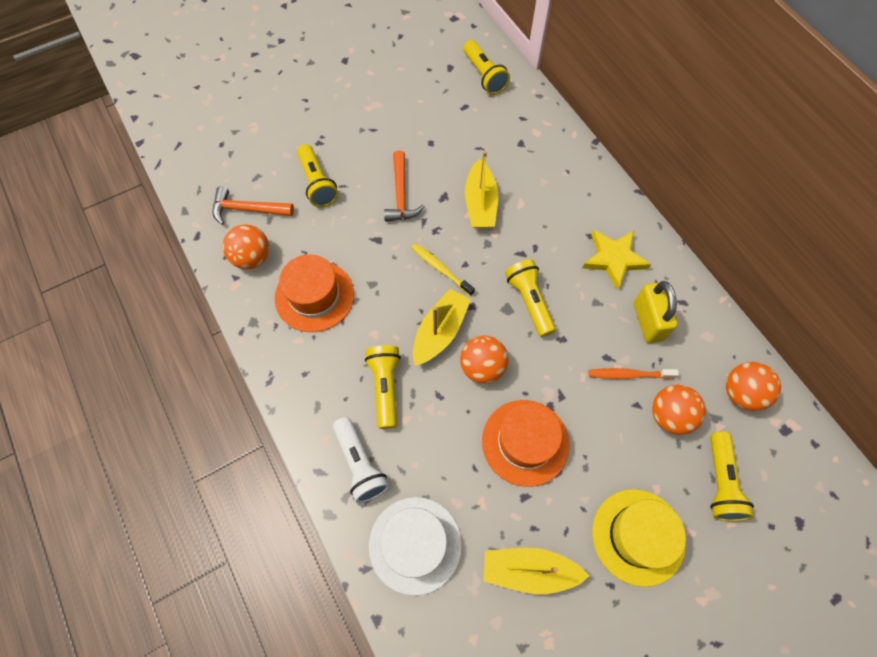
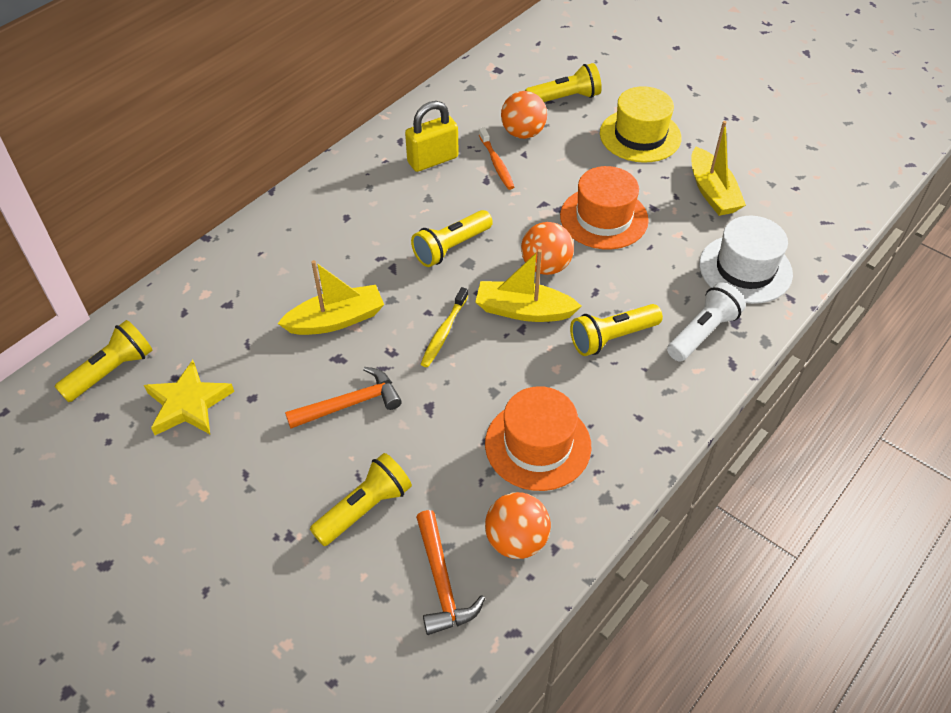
camera: 110 degrees left, 15 degrees down
yellow star [582,230,651,290] -> yellow star moved to [144,360,234,435]
orange ball [726,362,781,411] -> none

